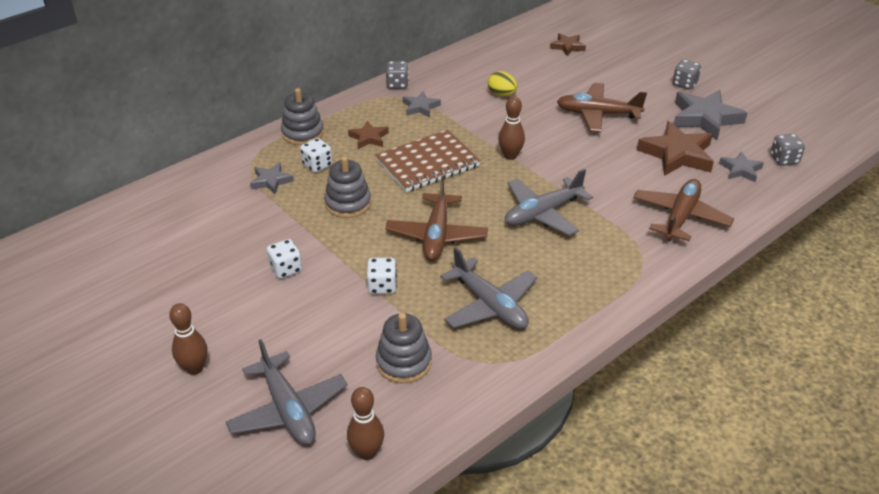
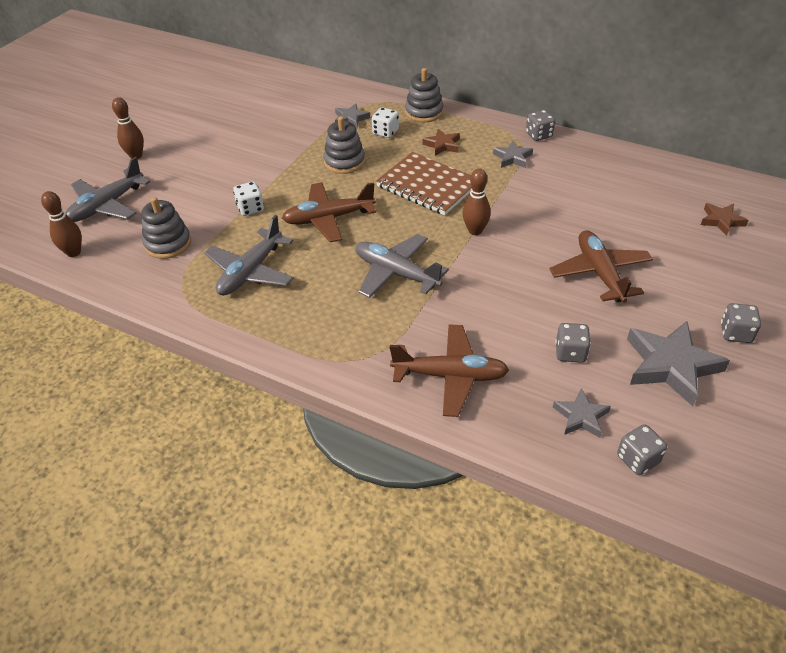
camera: 70 degrees right, 5 degrees up
white dice [267,239,302,279] -> none
yellow egg [488,71,517,96] -> none
brown star [637,121,714,176] -> grey dice [555,323,591,363]

